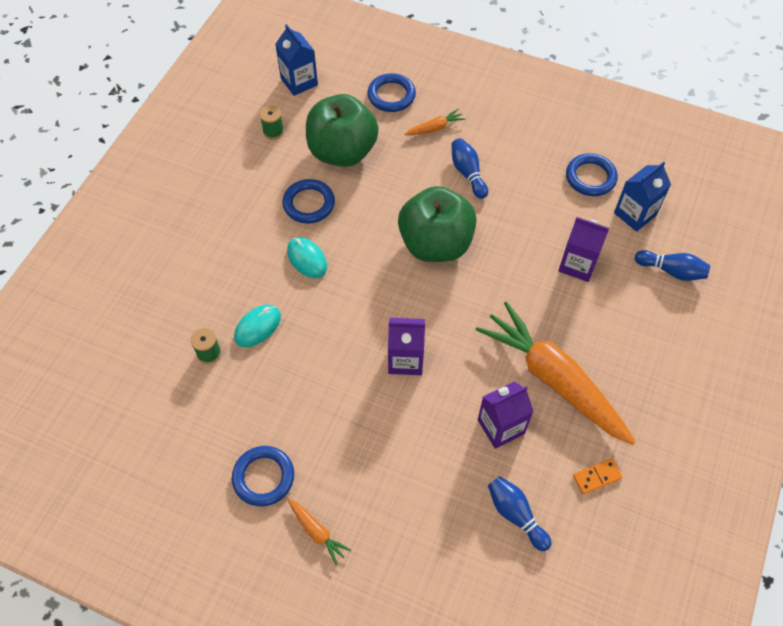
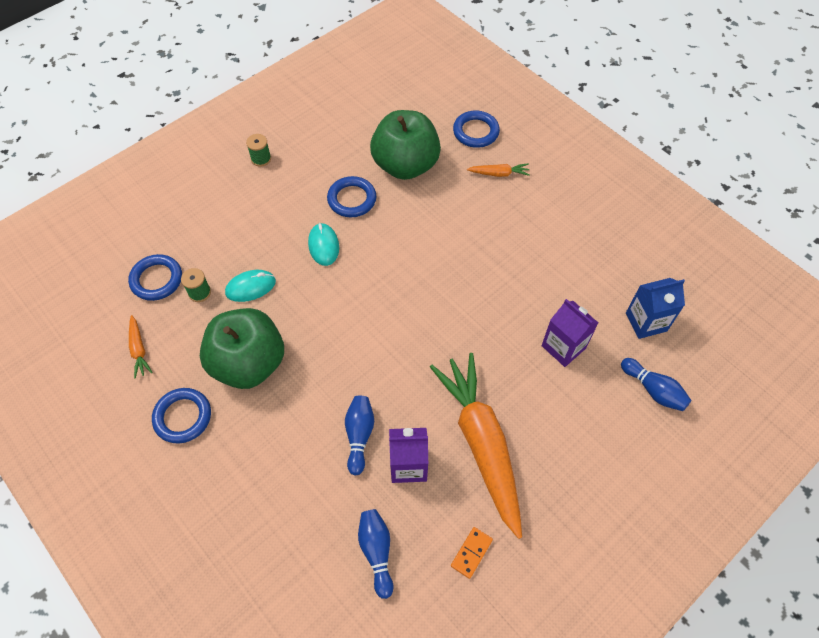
camera: 25 degrees right, 0 degrees up
green spool [260,105,284,139] -> green spool moved to [246,134,271,167]
blue carton [275,24,318,96] -> none
orange carrot [287,498,351,565] -> orange carrot moved to [129,315,153,379]
purple carton [388,318,425,375] -> none
green apple [398,186,477,262] -> green apple moved to [200,308,284,389]
blue bowling pin [452,138,488,199] -> blue bowling pin moved to [345,396,374,475]
blue ring [566,153,618,196] -> blue ring moved to [128,254,182,301]
orange domino [573,459,622,495] -> orange domino turned 60 degrees counterclockwise [451,527,493,579]

